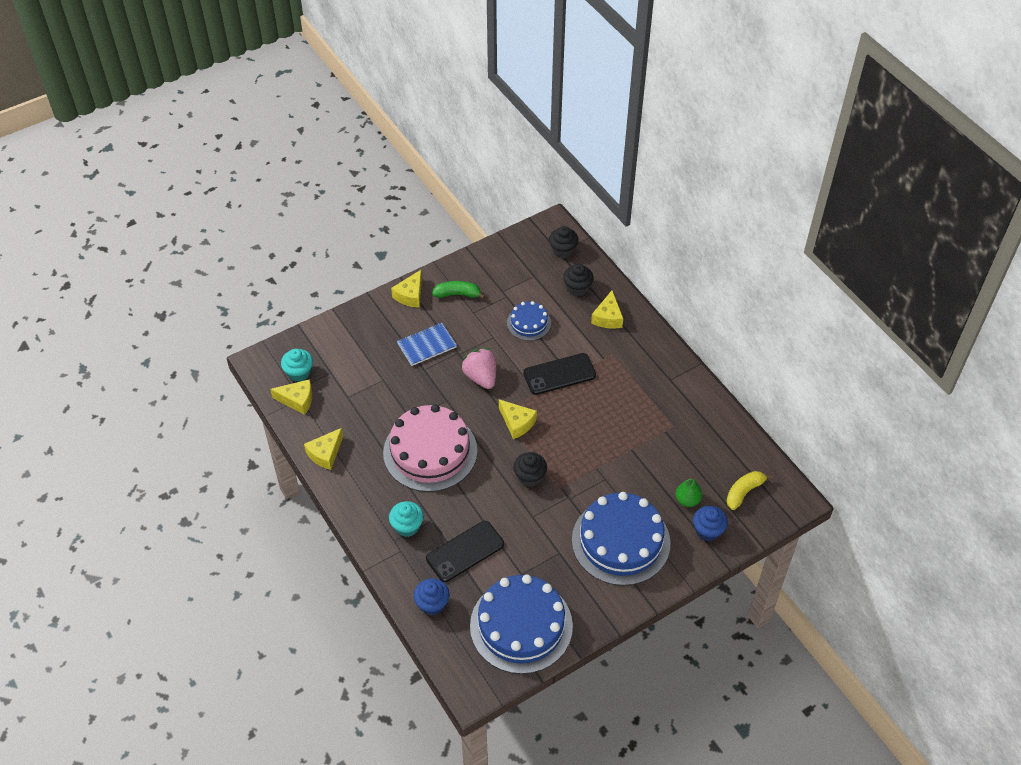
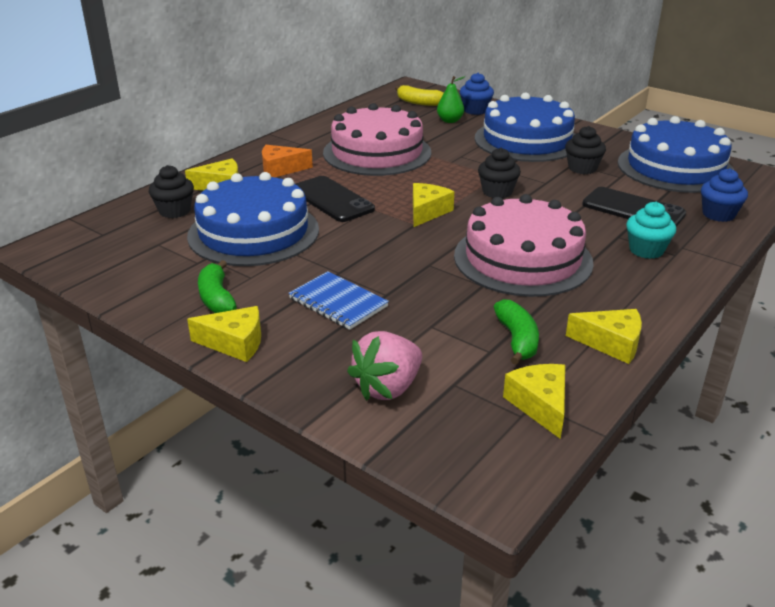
camera: 110 degrees left, 20 degrees down
turquoise cupcake [281,349,313,382] -> none
pink strawberry [461,348,496,389] -> pink strawberry moved to [347,331,422,401]
blue cake [507,301,551,341] -> blue cake [187,172,319,266], size x1.98
black cupcake [549,226,579,258] -> black cupcake moved to [565,126,606,174]
none -> orange cheese [262,145,313,177]
none -> pink cake [323,103,431,176]
none -> green banana [494,299,539,365]

